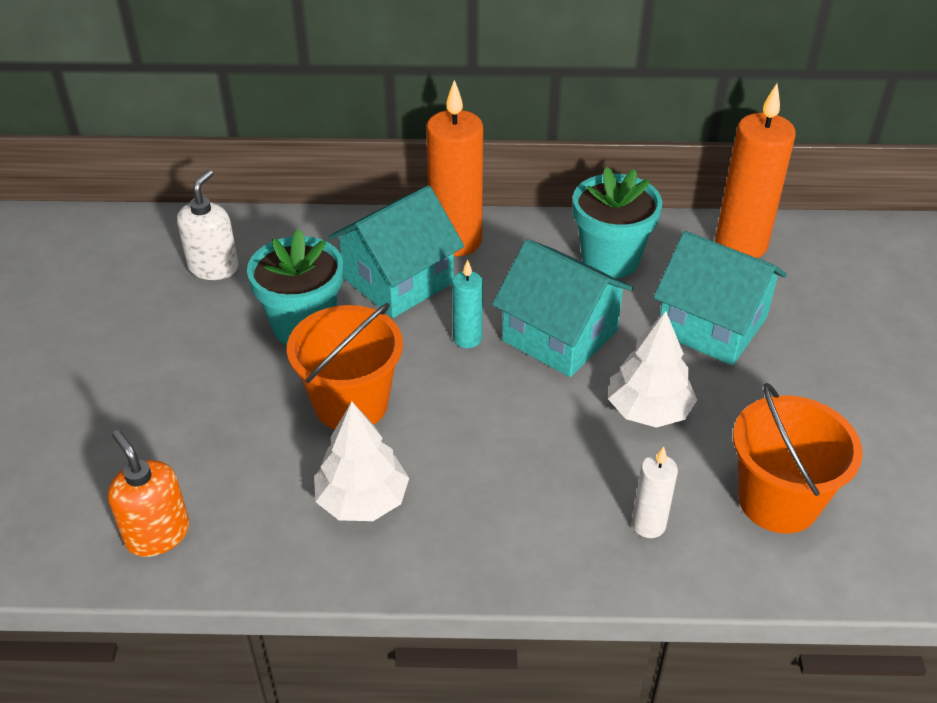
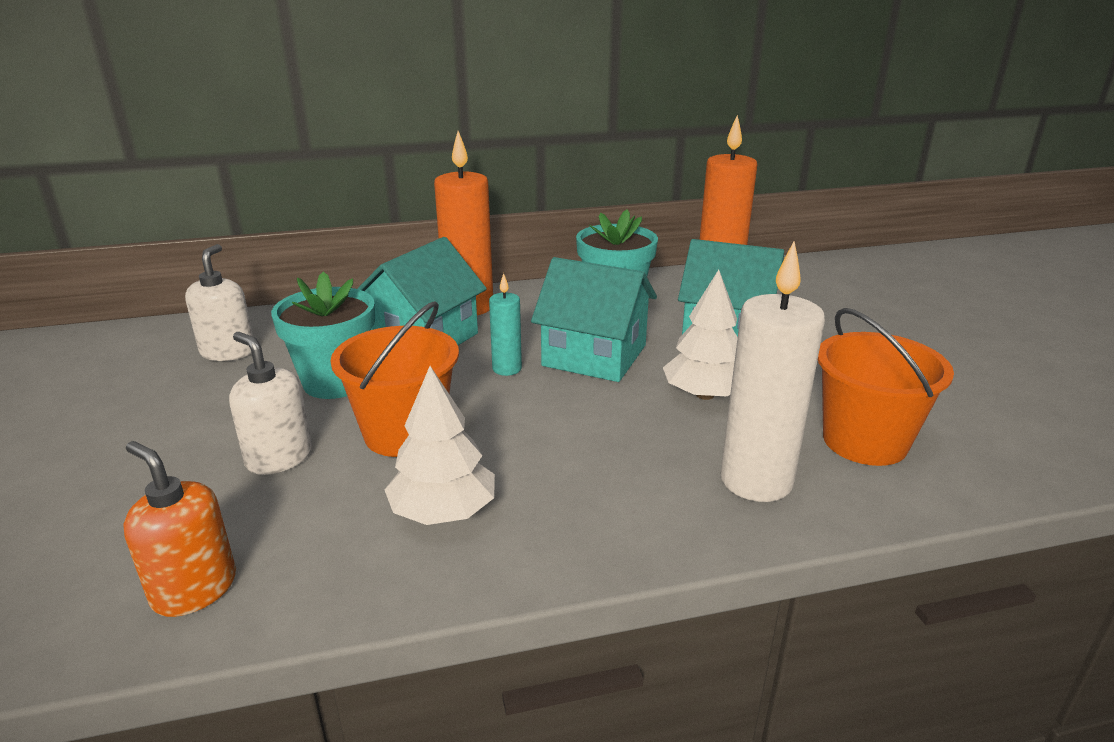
camera: 15 degrees left, 15 degrees down
white candle [632,447,678,538] -> white candle [720,241,825,502], size x1.95
none -> white soap dispenser [229,332,312,475]

